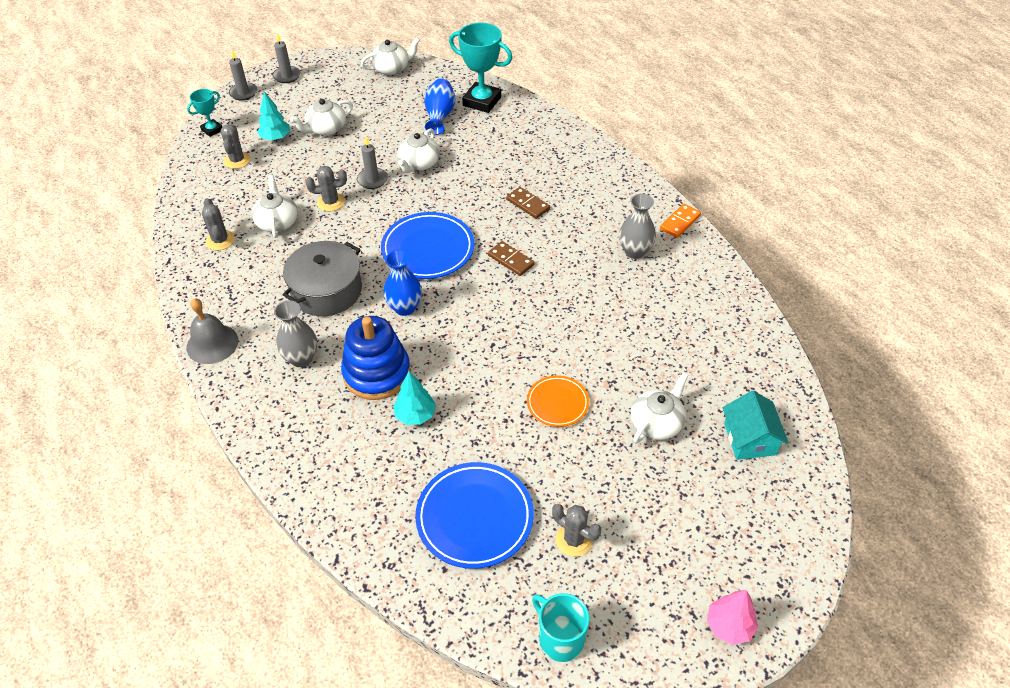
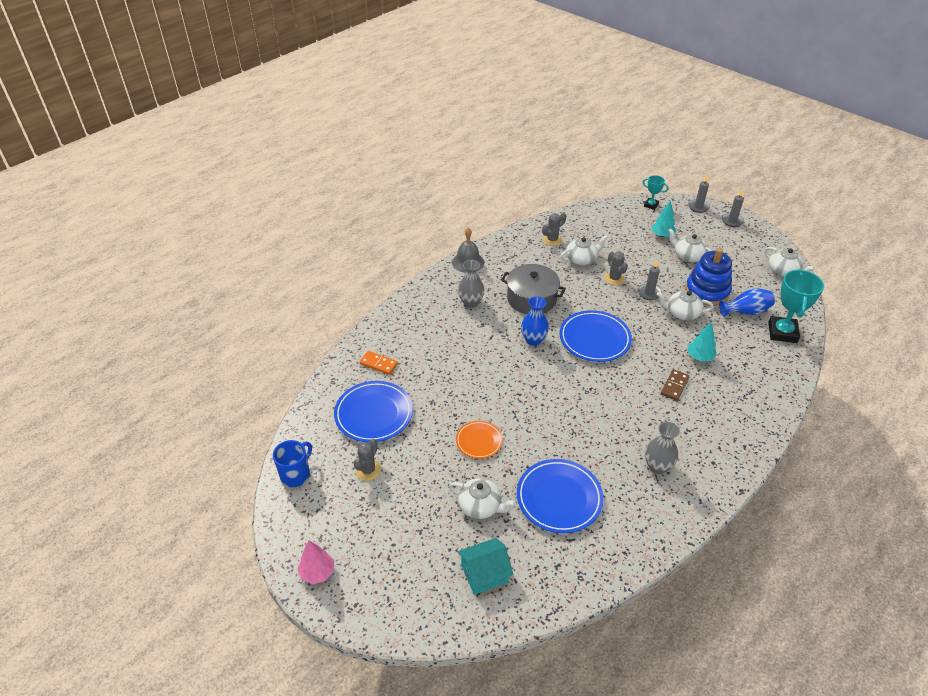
camera: 75 degrees right, 5 degrees down
grey cactus [221,124,251,169] -> none
blue stacking toy [341,316,411,400] -> blue stacking toy moved to [685,248,732,306]
turquoise tree [394,371,436,425] -> turquoise tree moved to [687,322,717,361]
brown domino [488,241,535,276] -> none
turquoise mug [532,593,589,662] -> blue mug [273,440,312,487]
orange domino [660,204,701,238] -> orange domino moved to [360,351,398,375]
none -> blue plate [517,459,604,533]

